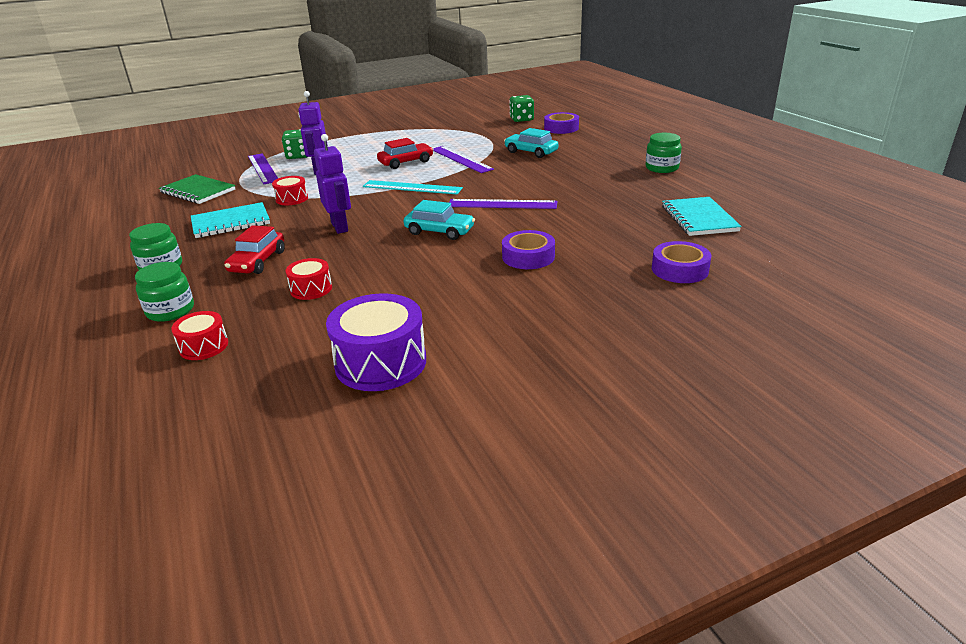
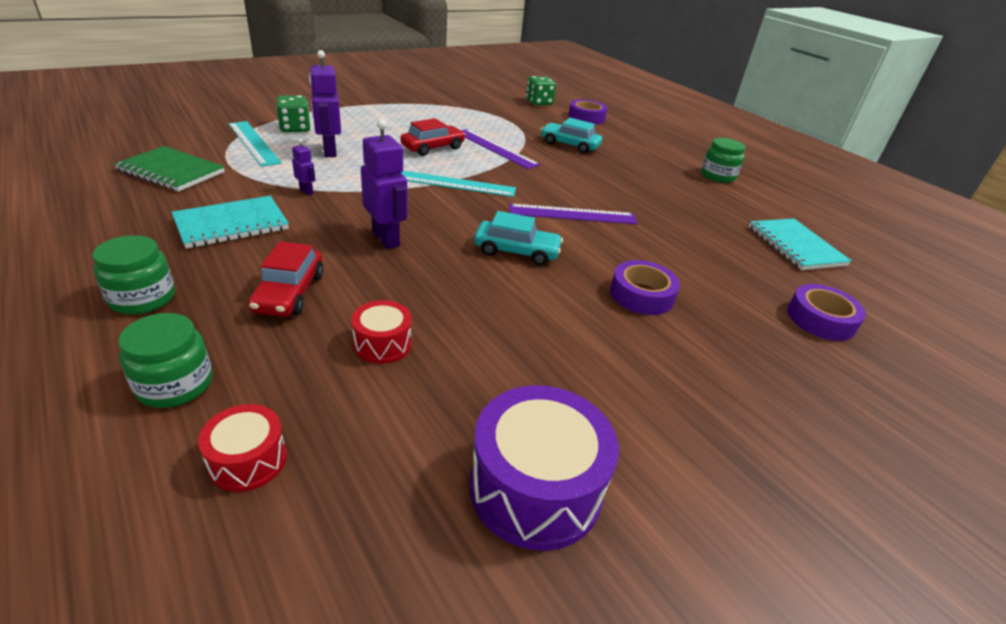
camera: 15 degrees left, 5 degrees up
purple ruler [248,153,278,184] -> turquoise ruler [228,121,282,167]
red drum [272,176,308,205] -> purple robot [292,139,315,195]

